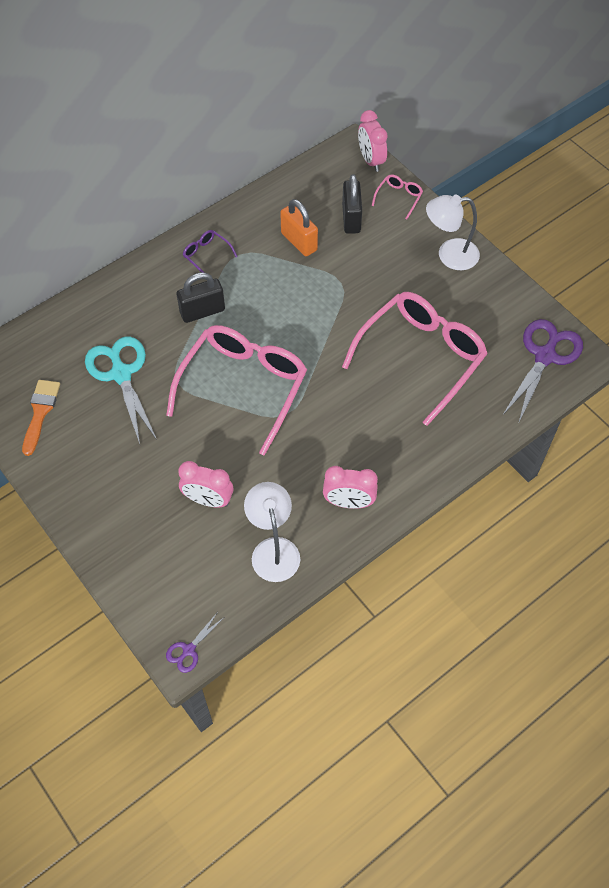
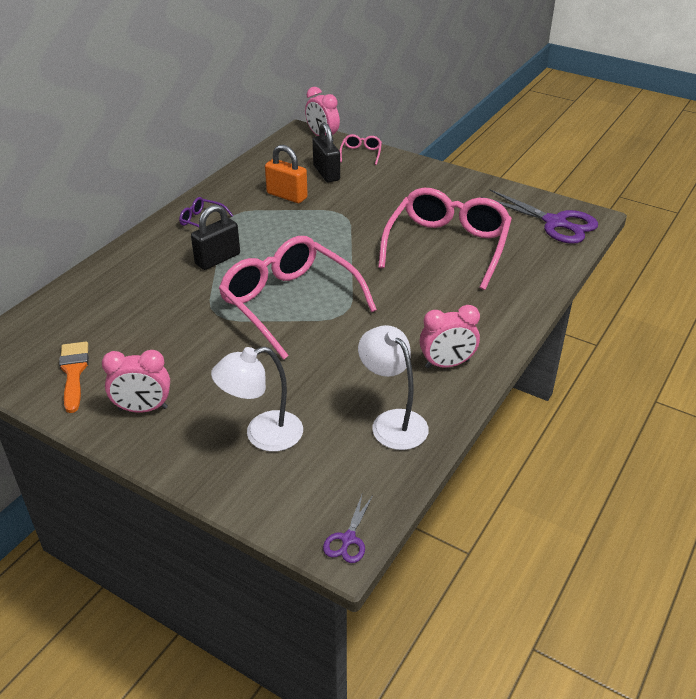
camera: 20 degrees left, 20 degrees down
turquoise scissors [85,337,157,444] -> none
pink glasses [166,325,307,456] -> pink glasses turned 45 degrees counterclockwise [219,236,377,360]
pink clock [178,461,233,508] -> pink clock moved to [102,350,170,413]
white lamp [426,195,480,270] -> white lamp moved to [211,346,303,452]
purple scissors [502,319,583,424] -> purple scissors turned 120 degrees clockwise [481,189,598,244]

